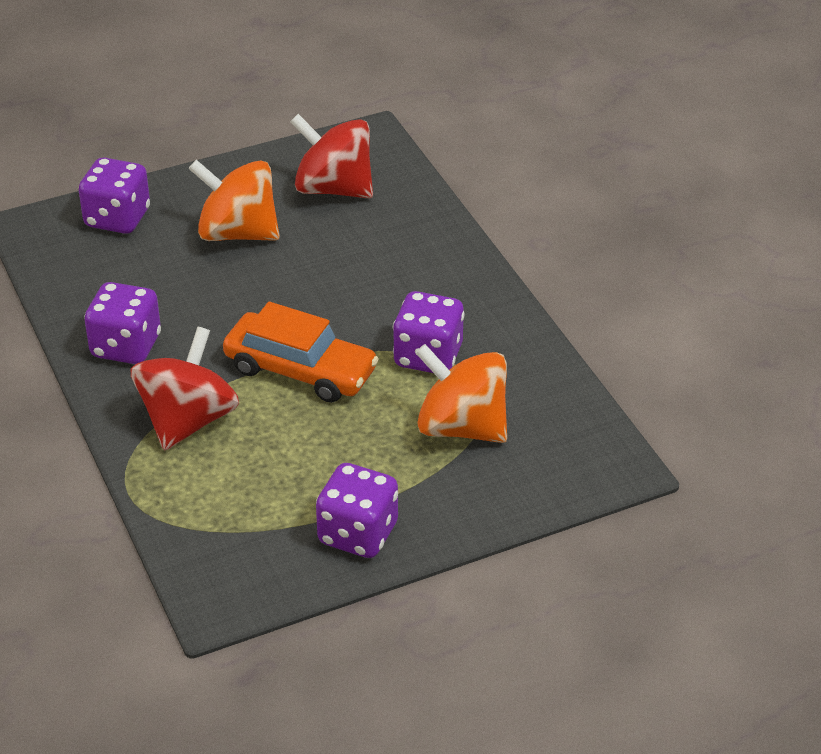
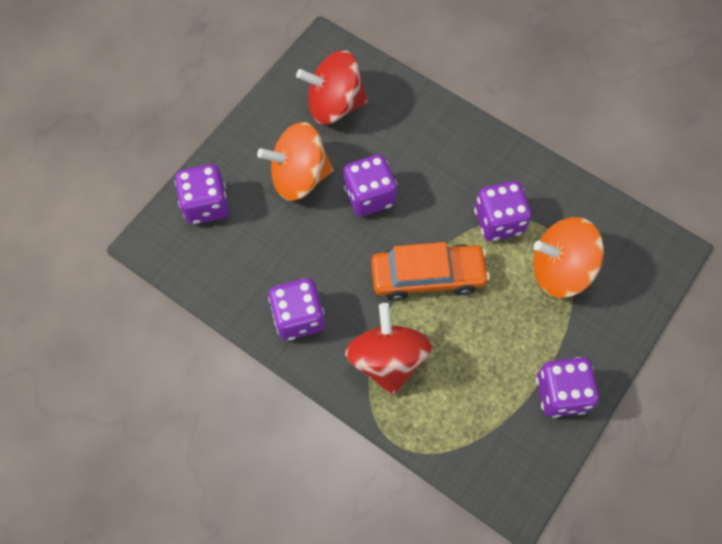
camera: 30 degrees left, 25 degrees up
none -> purple dice [344,154,397,217]

